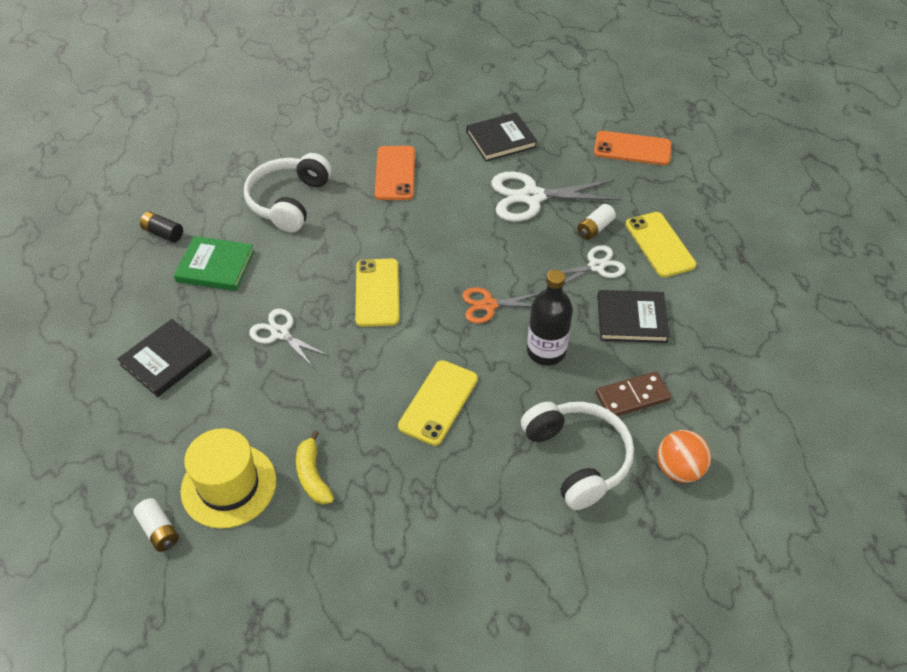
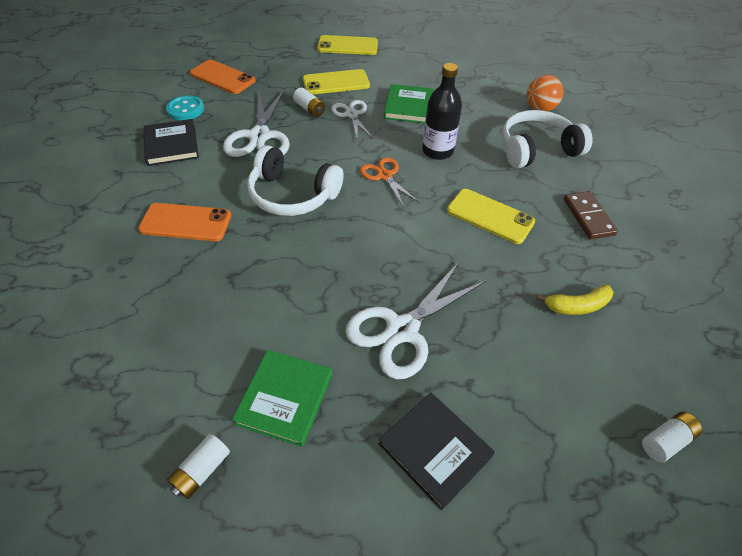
camera: 85 degrees left, 0 degrees up
black battery [140,212,183,242] -> white battery [167,434,230,499]
yellow hat [180,428,276,529] -> none
white headphones [244,153,332,232] -> white headphones moved to [247,145,344,216]
white scissors [249,309,329,367] -> white scissors [345,262,487,379], size x1.69
yellow phone [355,259,399,327] -> yellow phone moved to [317,35,378,55]
orange scissors [462,287,539,323] -> orange scissors turned 150 degrees clockwise [360,157,420,208]
orange phone [594,131,672,165] -> orange phone turned 75 degrees counterclockwise [190,60,256,94]
brown domino [596,372,671,416] -> brown domino moved to [564,191,618,239]
black book [597,290,670,343] -> green book [384,84,434,123]
none -> turquoise button [166,95,204,120]

